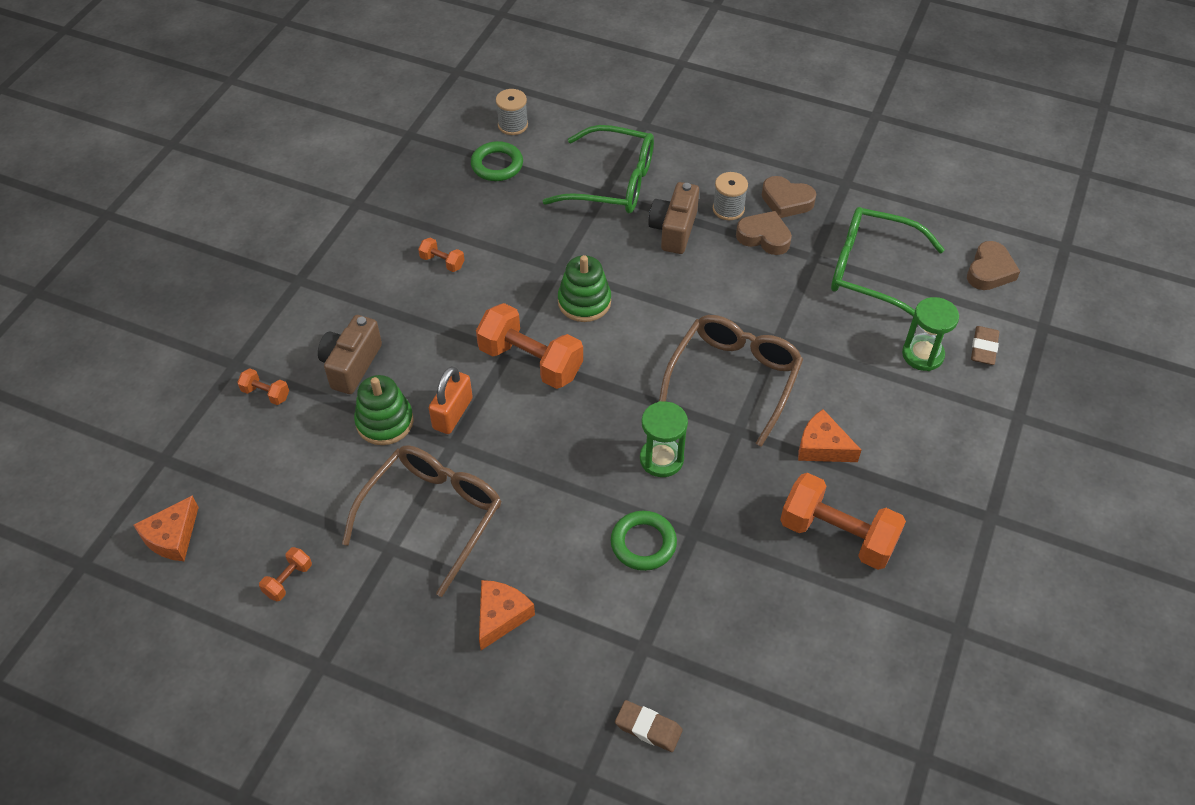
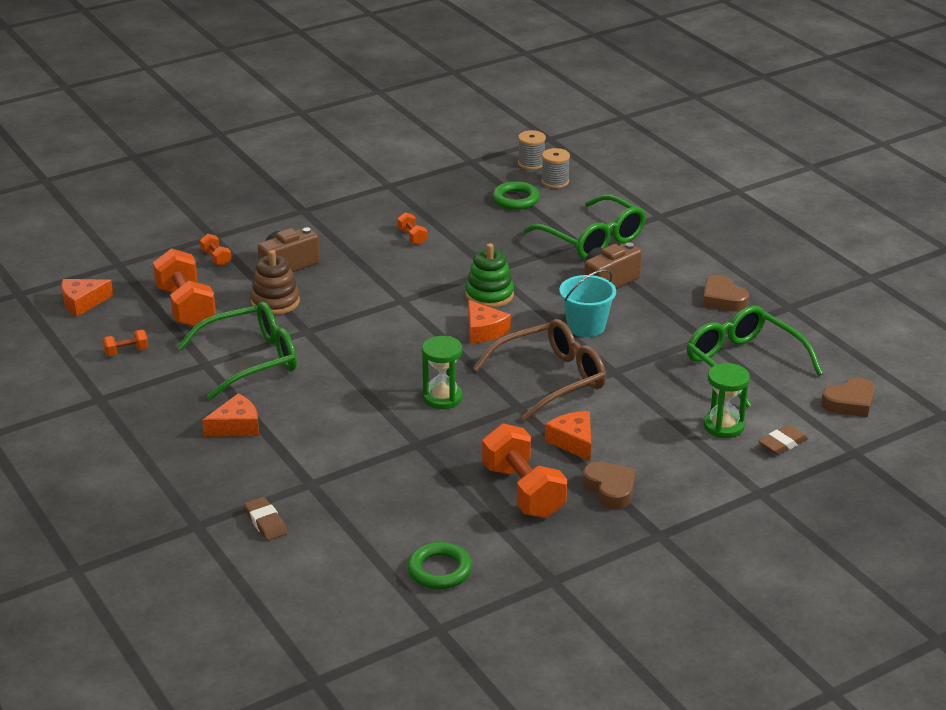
camera: 35 degrees right, 20 degrees down
brown glasses [342,445,502,597] -> green glasses [177,301,297,400]
green stacking toy [354,375,414,445] -> brown stacking toy [250,250,300,315]
orange padlock [429,366,473,434] -> none
orange dumbbell [476,303,583,389] -> orange dumbbell moved to [153,248,216,326]
green ring [611,511,677,571] -> green ring moved to [408,542,472,589]
grey spool [713,172,748,220] -> grey spool moved to [518,130,546,170]
brown heart [736,211,792,255] -> brown heart moved to [583,462,636,509]
none -> orange cheese [468,300,511,343]
none -> turquoise bucket [560,269,616,337]

